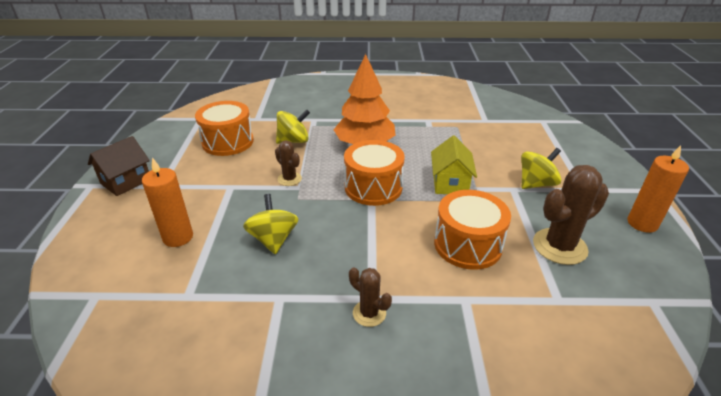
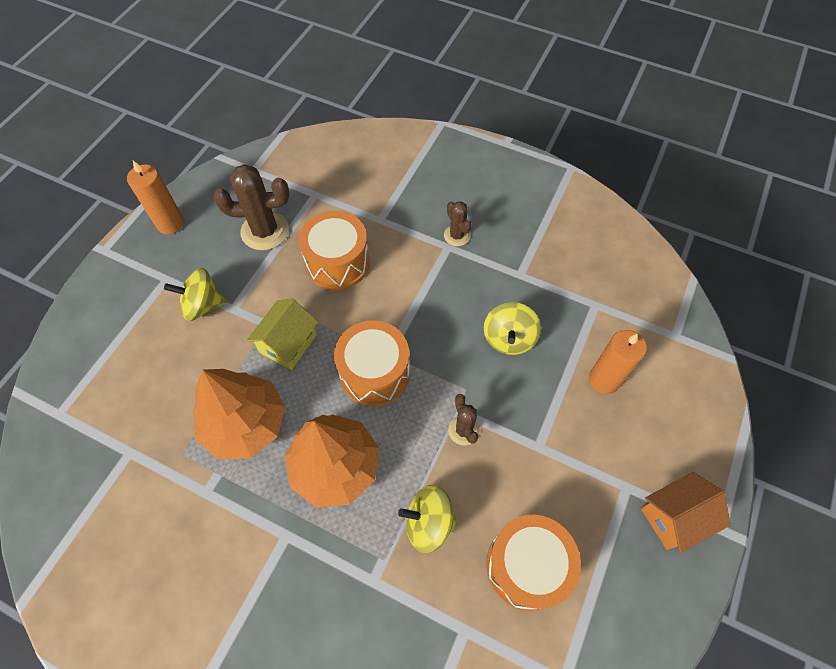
camera: 155 degrees left, 25 degrees up
brown house [88,136,150,196] -> orange house [641,472,730,553]
none -> orange tree [193,369,285,459]

